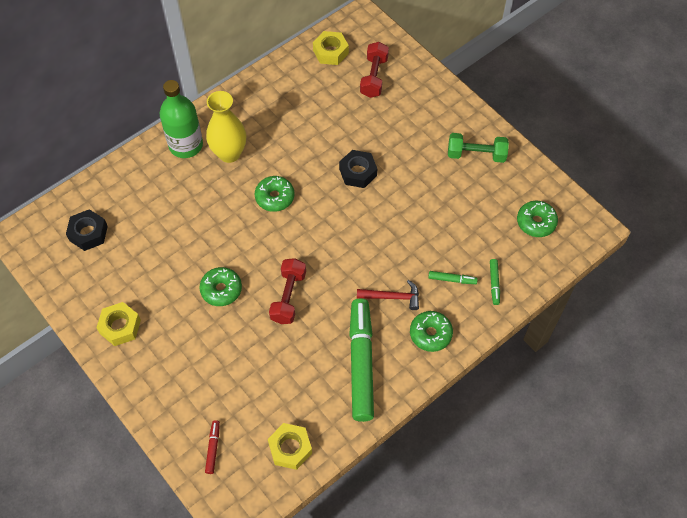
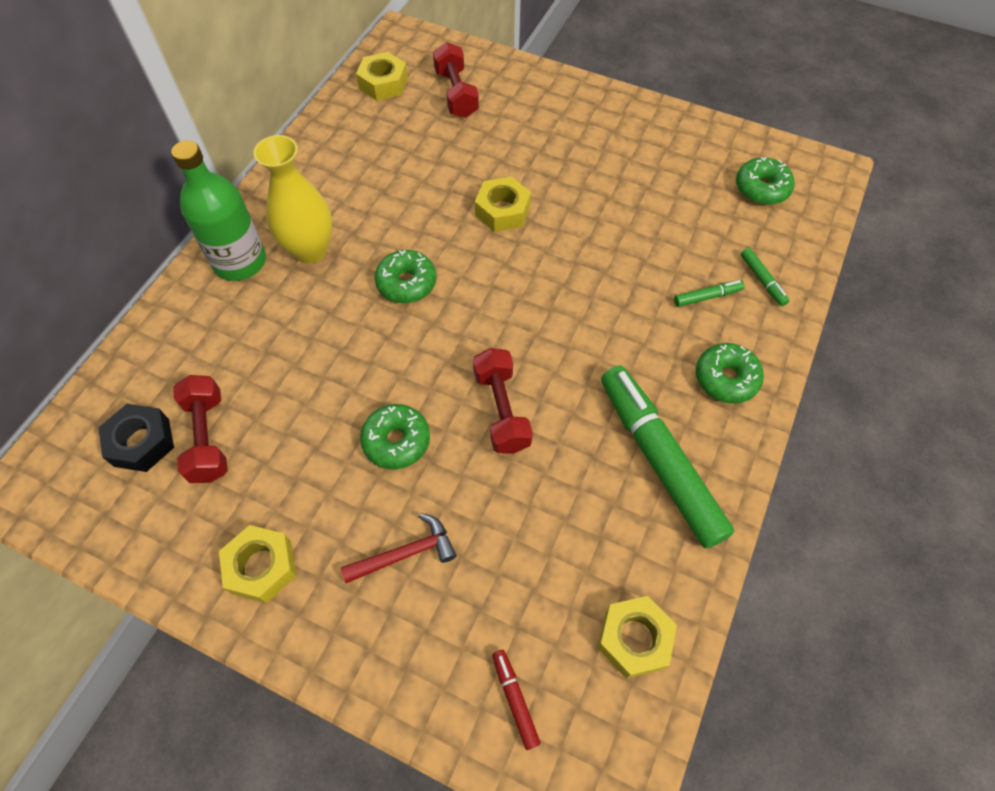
camera: 25 degrees left, 0 degrees up
black nut [339,150,377,188] -> yellow nut [475,177,531,232]
red hammer [357,280,419,310] -> red hammer moved to [341,513,457,583]
green dumbbell [448,133,509,163] -> none
none -> red dumbbell [173,375,228,483]

